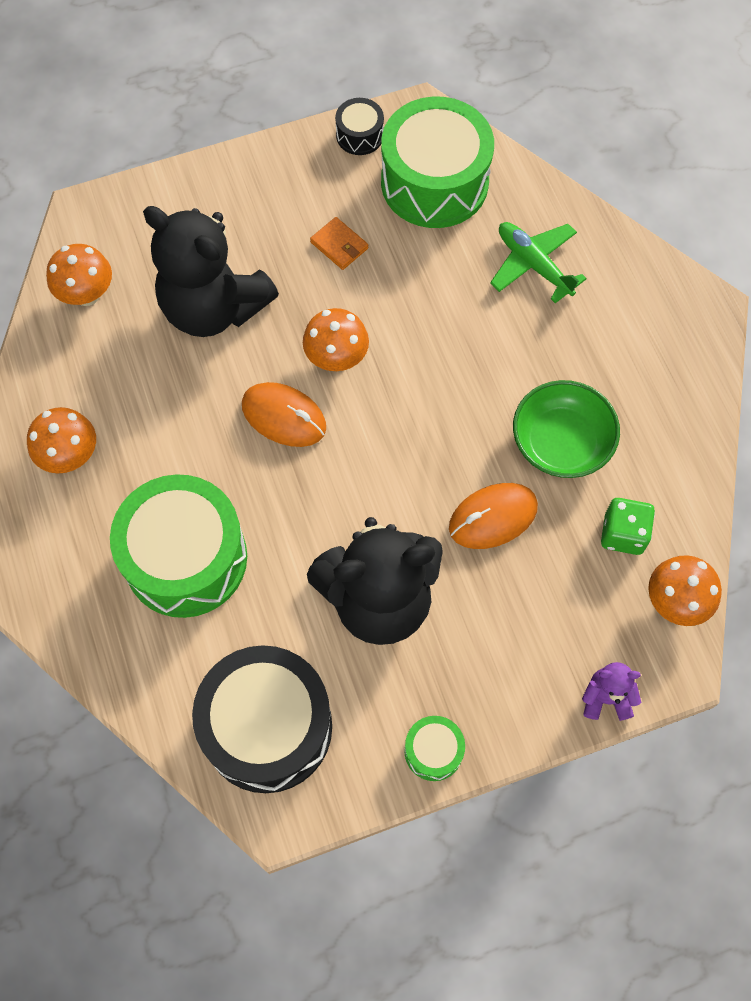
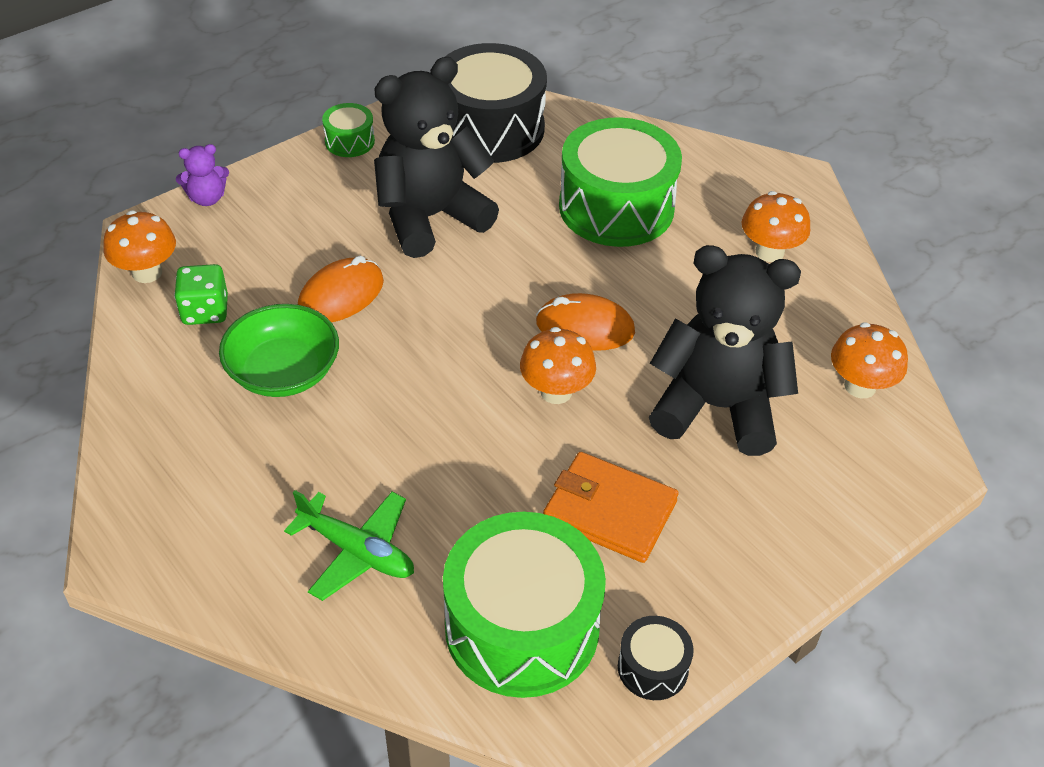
camera: 160 degrees right, 20 degrees down
orange wallet [310,217,368,270] -> orange wallet [543,452,679,563], size x1.81

